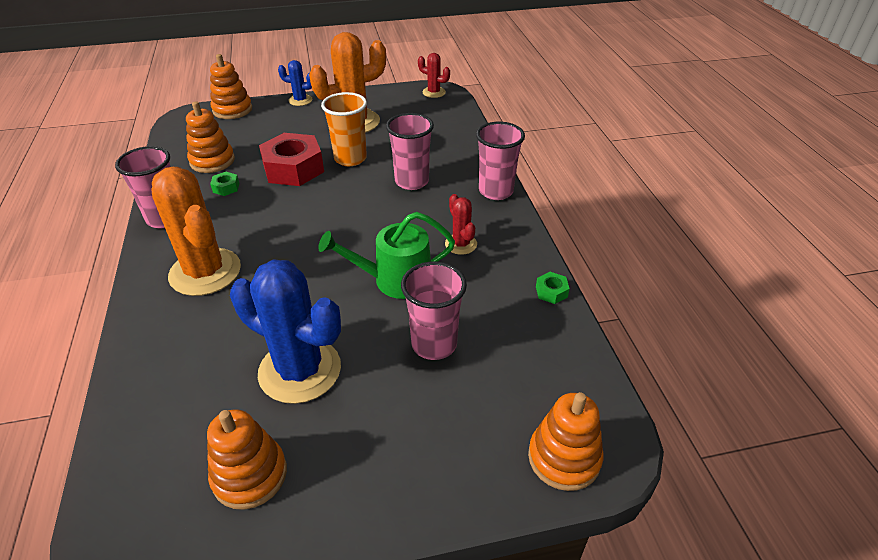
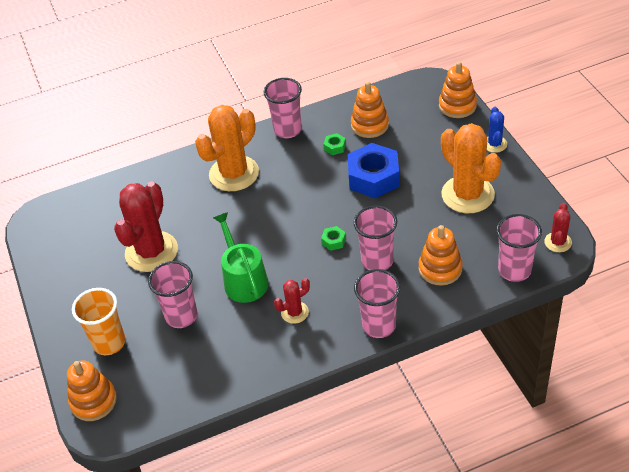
camera: 85 degrees right, 5 degrees up
orange stacking toy [207,409,287,510] -> orange stacking toy moved to [419,225,463,286]
blue cactus [230,259,341,404] -> red cactus [114,181,178,272]
red nut [259,133,324,186] -> blue nut [348,143,400,198]
orange cup [321,92,367,166] -> orange cup moved to [72,288,125,355]
green nut [536,272,570,304] -> green nut moved to [321,226,346,251]
none -> pink cup [496,214,542,282]

